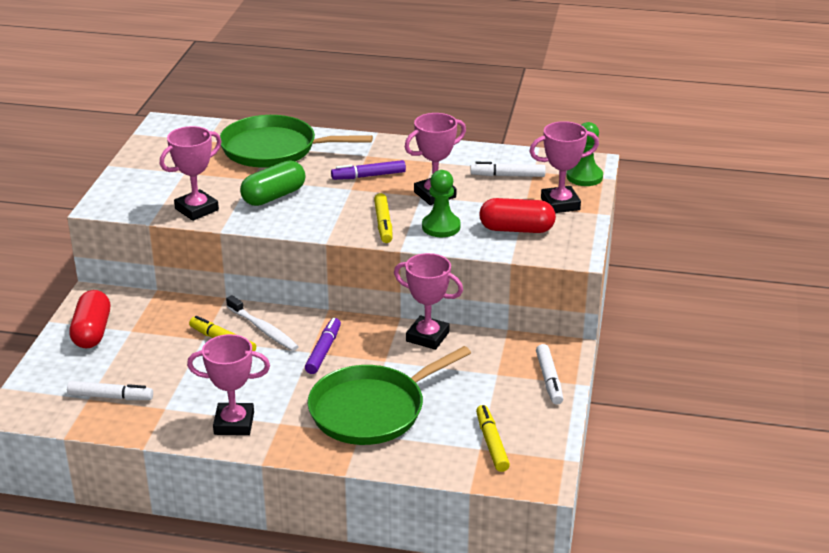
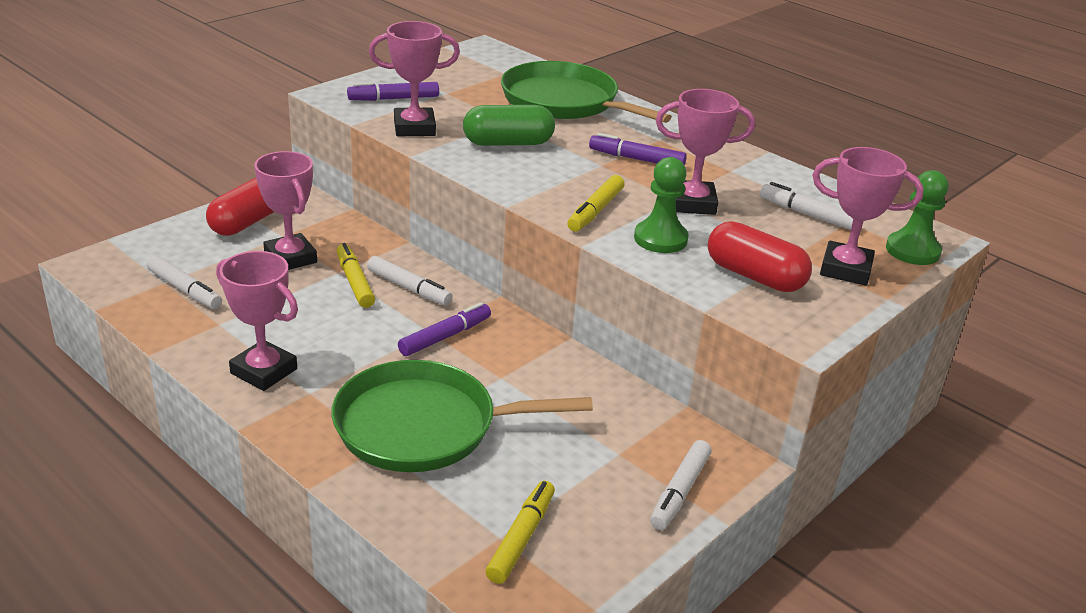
camera: 30 degrees right, 0 degrees up
white toothbrush [226,295,299,351] -> white marker [367,256,453,306]
pink trophy [394,253,463,350] -> pink trophy moved to [254,151,317,270]
none -> purple marker [347,82,439,101]

